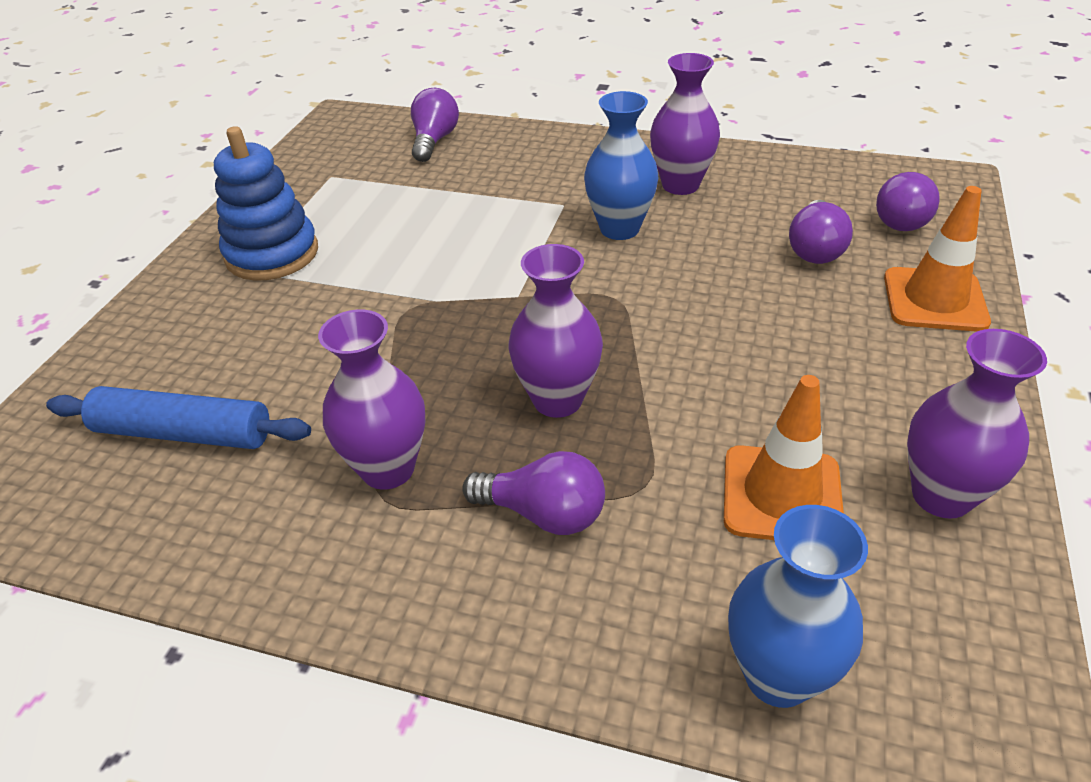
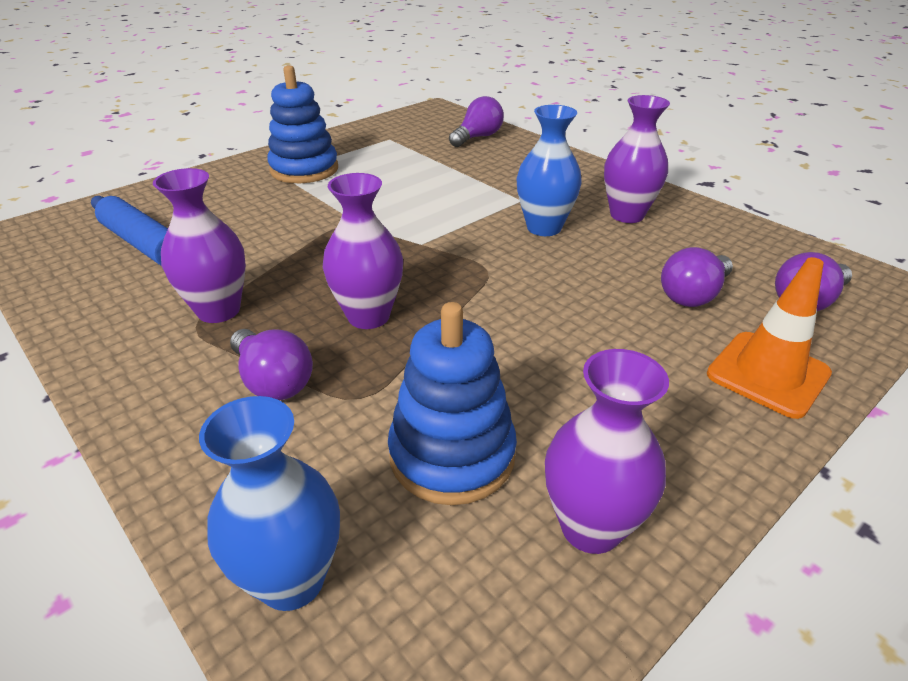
camera: 30 degrees right, 5 degrees down
orange traffic cone [724,375,844,540] -> blue stacking toy [388,302,517,505]

